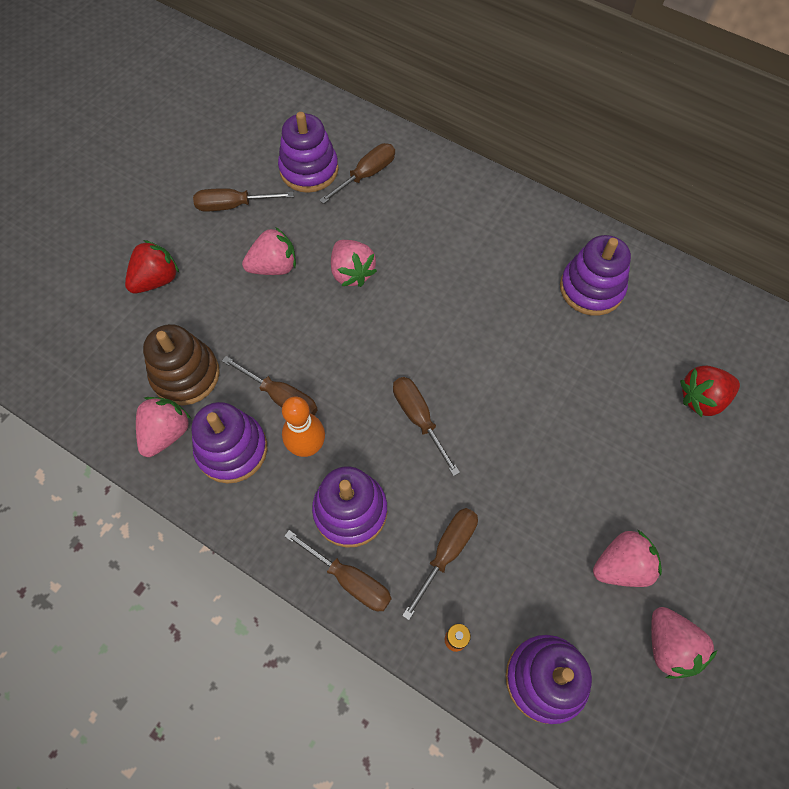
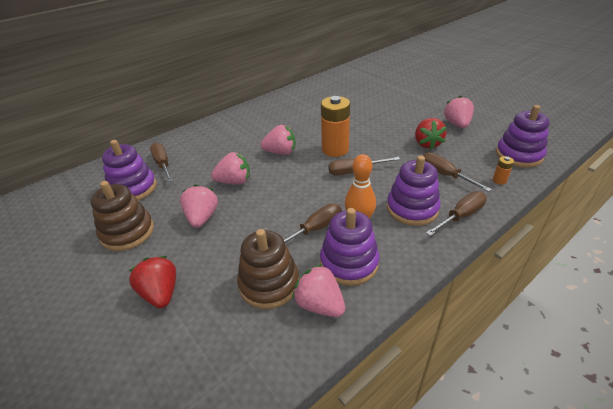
camera: 70 degrees left, 25 degrees down
brown screwdriver [193,188,294,212] -> brown stacking toy [91,181,154,251]
purple stacking toy [560,235,631,316] -> none
pink strawberry [651,607,717,679] -> pink strawberry moved to [260,125,296,155]
red strawberry [680,366,740,417] -> red strawberry moved to [415,118,447,150]
none -> orange battery [321,96,350,157]

